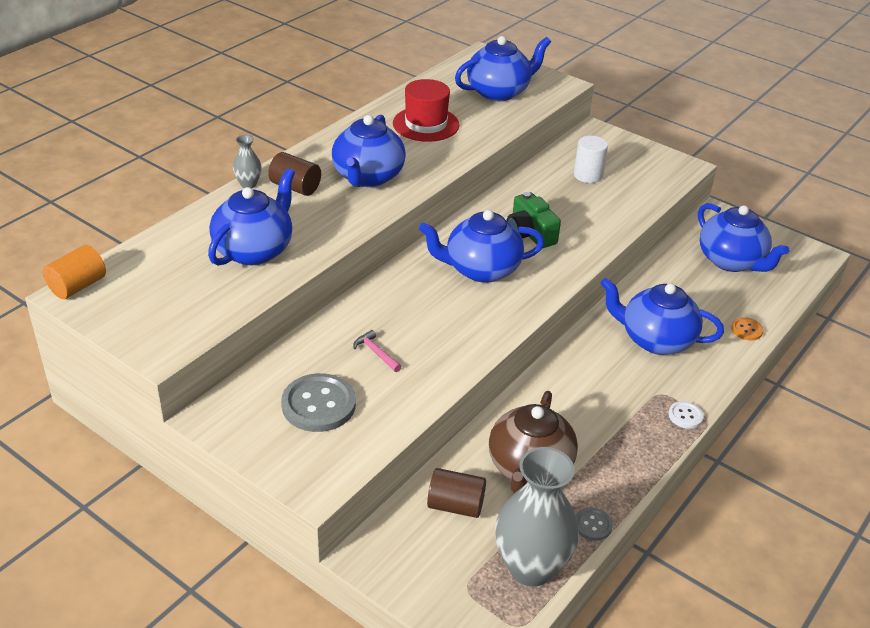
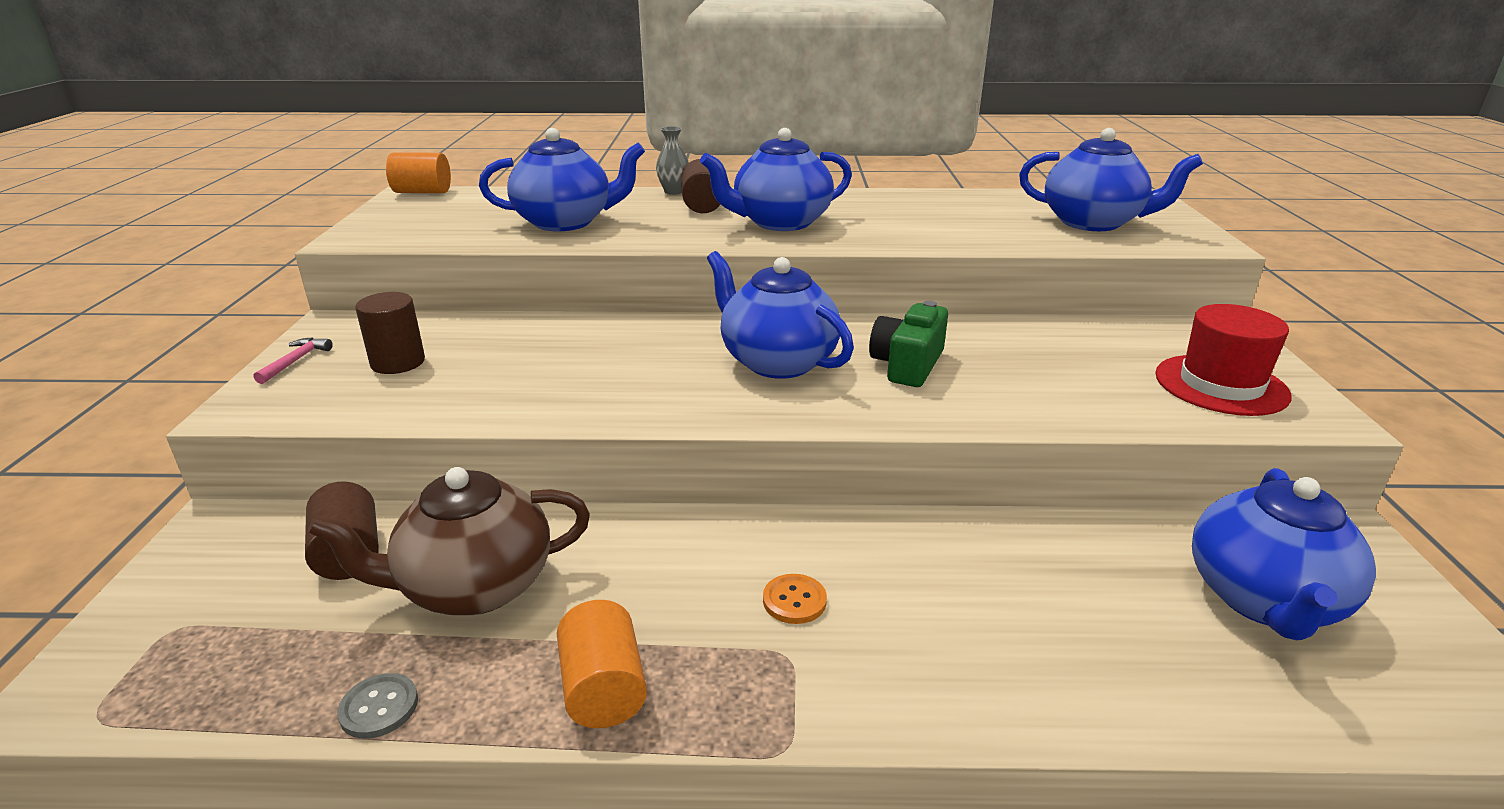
camera: 55 degrees right, 10 degrees down
grey button [281,373,356,432] -> brown cylinder [355,292,425,374]
pink hammer [354,330,402,372] -> pink hammer moved to [253,337,333,384]
red hat [393,79,460,142] -> red hat moved to [1155,304,1291,416]
grey vase [495,447,579,587] -> none
white cylinder [574,136,608,183] -> none
blue teapot [600,278,724,355] -> none
white button [668,401,704,429] -> none
orange button [731,317,764,341] -> orange button moved to [763,574,827,624]
none -> orange cylinder [557,600,647,728]

